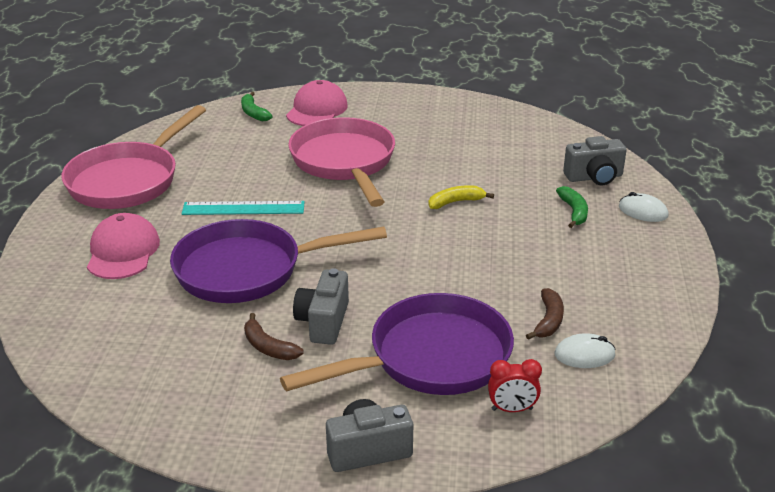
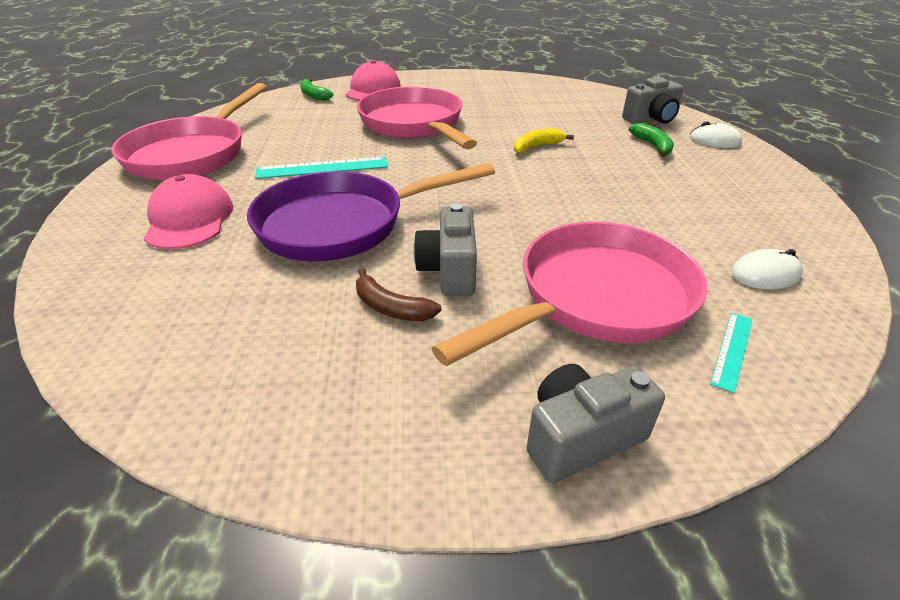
camera: 10 degrees left, 5 degrees up
purple pan [280,293,514,395] -> pink pan [432,222,708,366]
red clock [488,359,542,412] -> turquoise ruler [710,312,752,393]
brown banana [526,288,564,340] -> none

